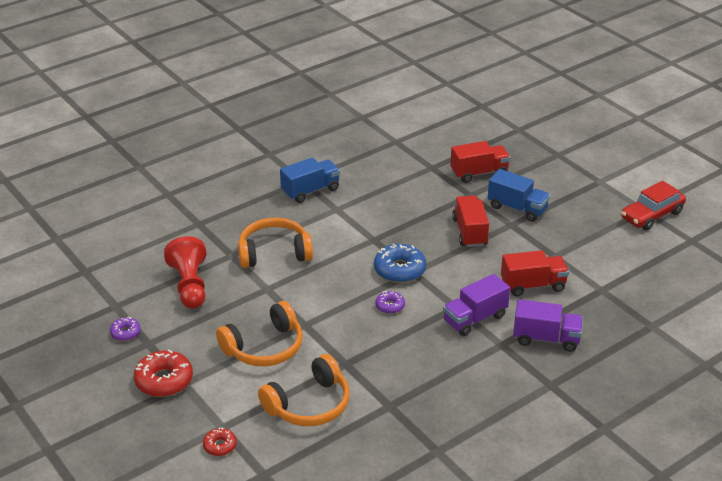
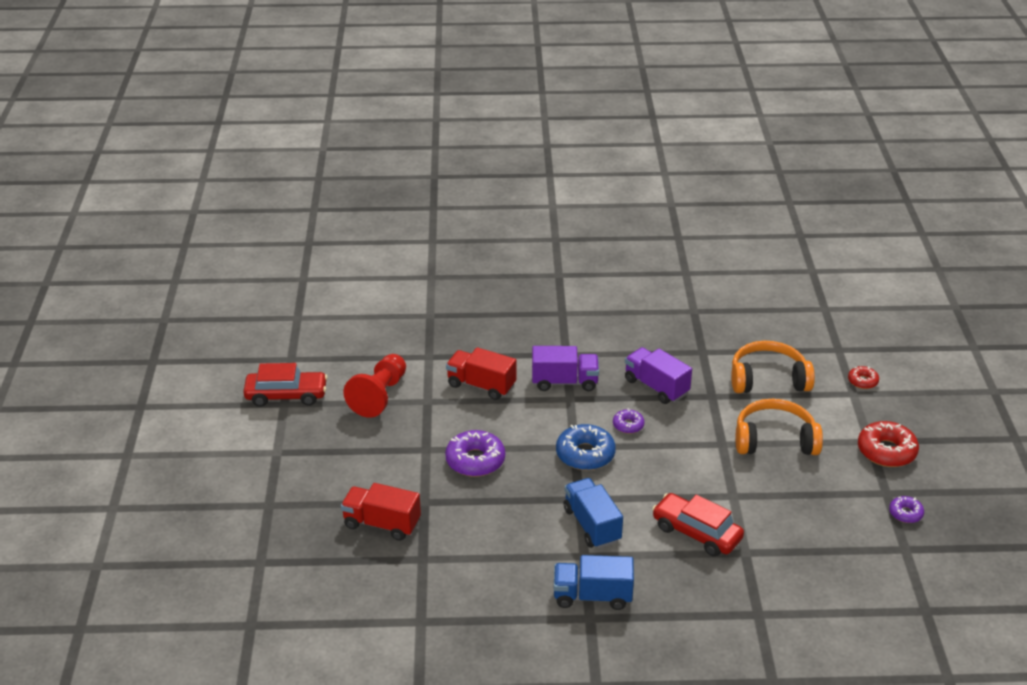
camera: 145 degrees left, 0 degrees up
red pawn [164,236,207,309] -> red pawn moved to [344,354,406,418]
orange headphones [238,218,313,268] -> red car [652,493,744,557]
red truck [452,196,489,247] -> purple donut [445,430,505,477]
blue truck [488,169,550,222] -> blue truck moved to [564,478,623,549]
purple truck [513,299,583,352] -> purple truck moved to [625,347,692,404]

